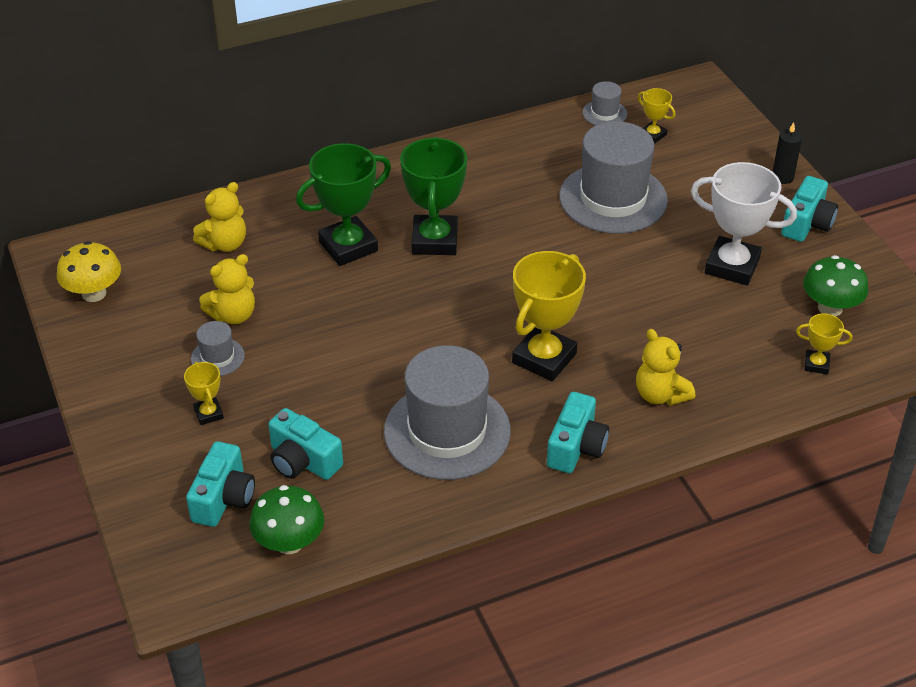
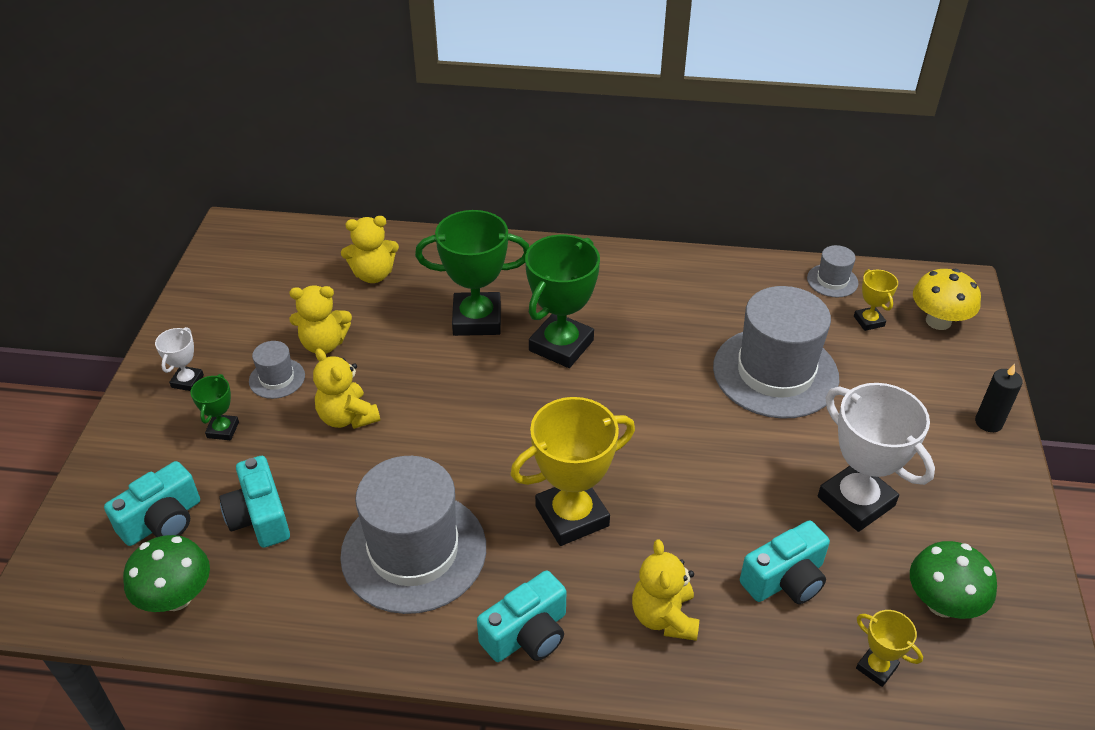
camera: 30 degrees right, 0 degrees up
yellow mushroom [57,241,121,302] -> yellow mushroom moved to [913,269,981,330]
yellow trophy [184,362,224,425] -> green trophy [190,374,239,440]
turquoise camera [781,176,838,242] -> turquoise camera moved to [740,520,830,604]
none -> white trophy [155,327,204,391]
none -> yellow teddy bear [313,348,380,429]

